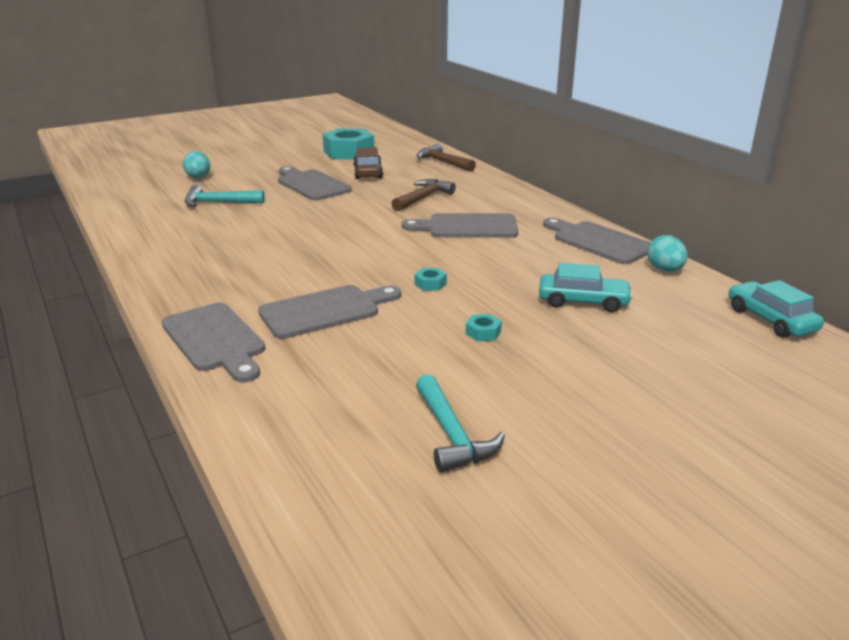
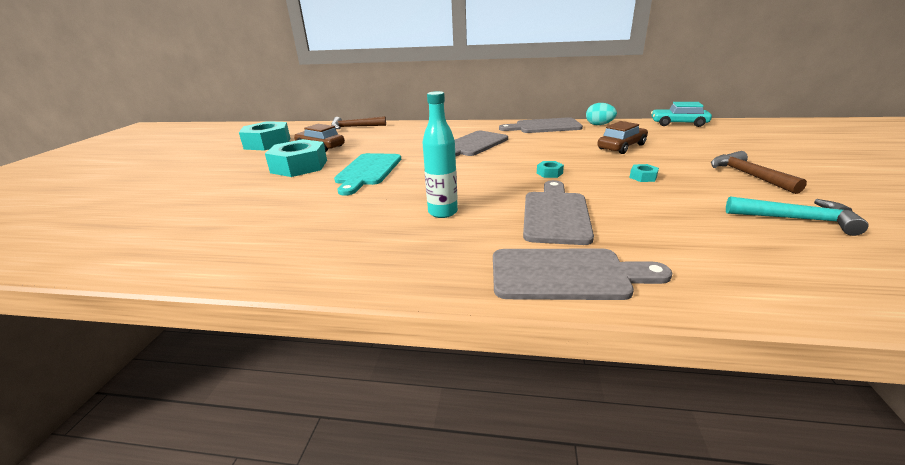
camera: 50 degrees left, 0 degrees up
turquoise egg [183,151,210,178] -> none
turquoise hammer [185,185,265,207] -> none
grey cutting board [278,166,352,200] -> turquoise nut [265,139,327,177]
brown hammer [391,179,456,212] -> brown hammer moved to [711,151,807,194]
turquoise car [539,263,633,312] -> brown car [597,121,648,154]
none -> turquoise cutting board [334,153,401,196]
none -> turquoise bottle [422,91,458,218]

